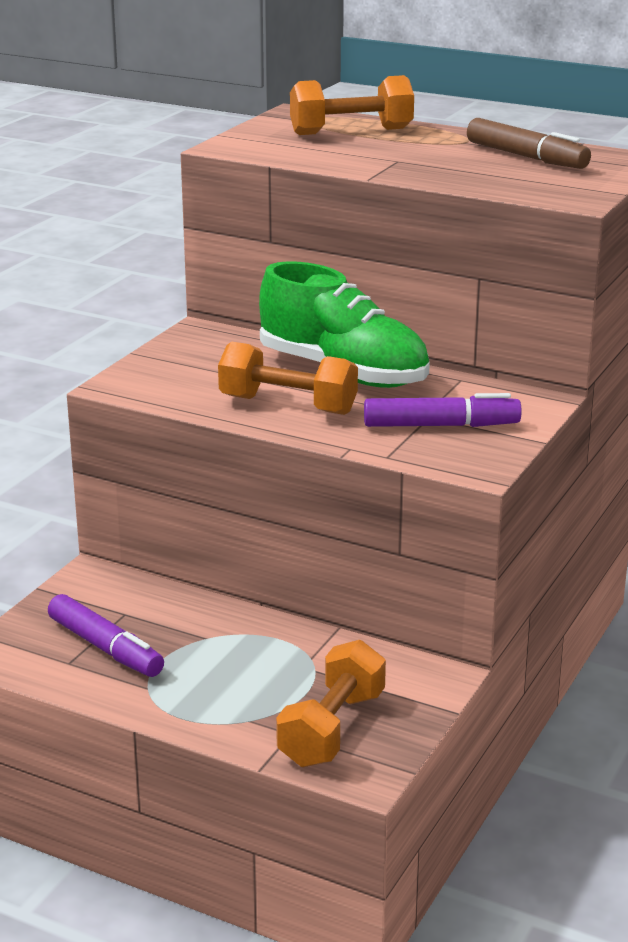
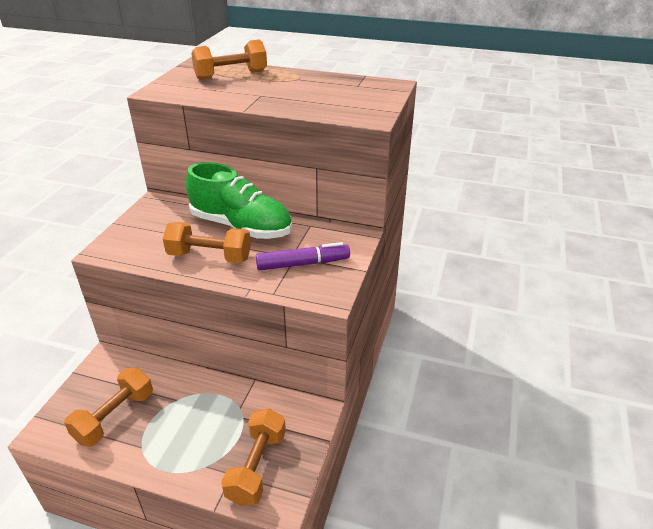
camera: 10 degrees left, 10 degrees up
purple marker [48,594,164,677] -> orange dumbbell [64,368,153,447]
brown marker [467,118,591,169] -> none

